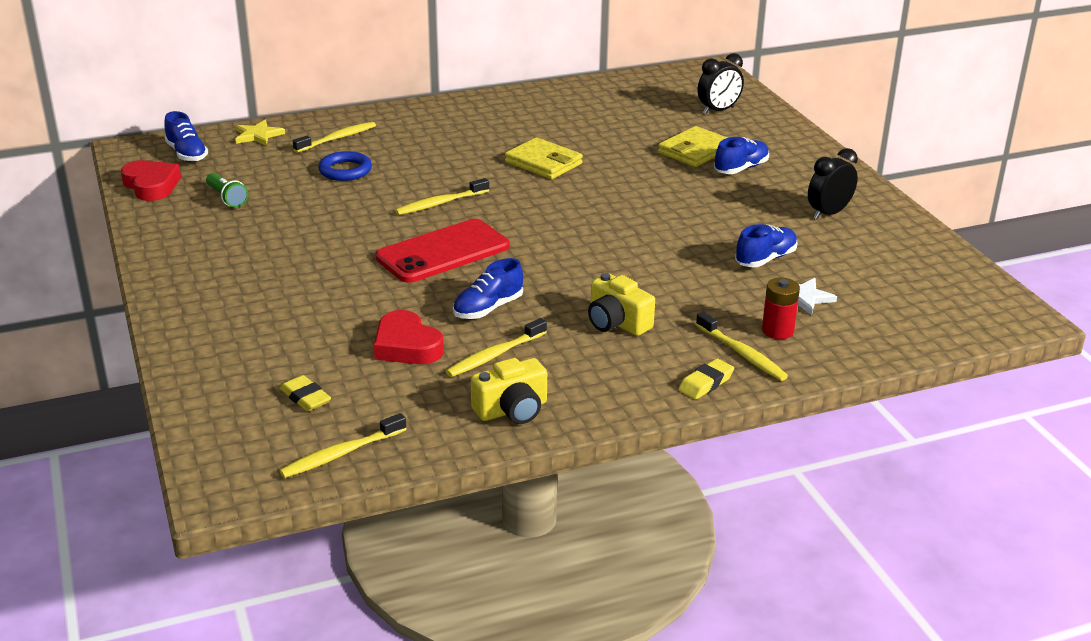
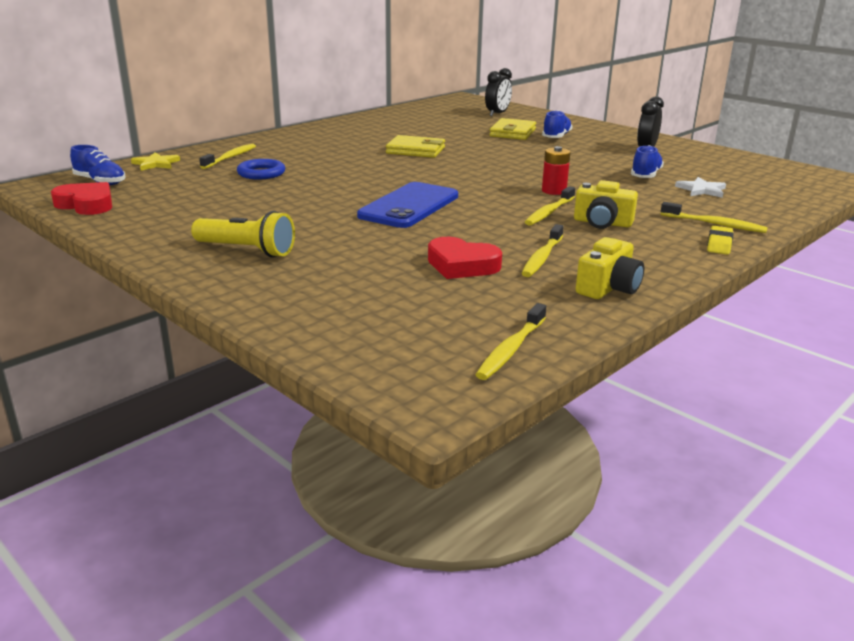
camera: 25 degrees left, 5 degrees down
green flashlight [206,173,248,208] -> none
yellow eraser [280,375,331,412] -> none
red phone [375,219,510,283] -> blue phone [357,182,458,228]
yellow toothbrush [395,178,489,215] -> yellow toothbrush moved to [525,186,575,226]
blue shoe [453,258,523,319] -> none
red battery [762,278,800,339] -> red battery moved to [542,146,571,195]
none -> yellow flashlight [191,211,295,257]

